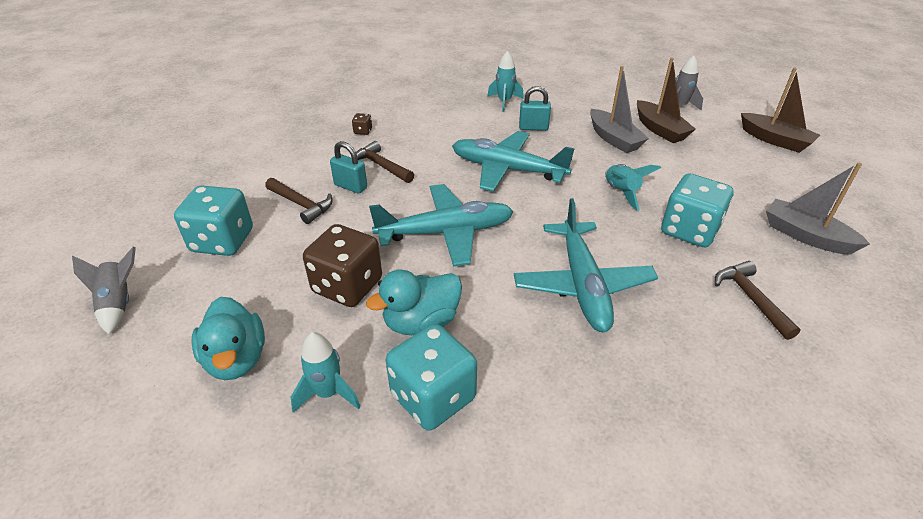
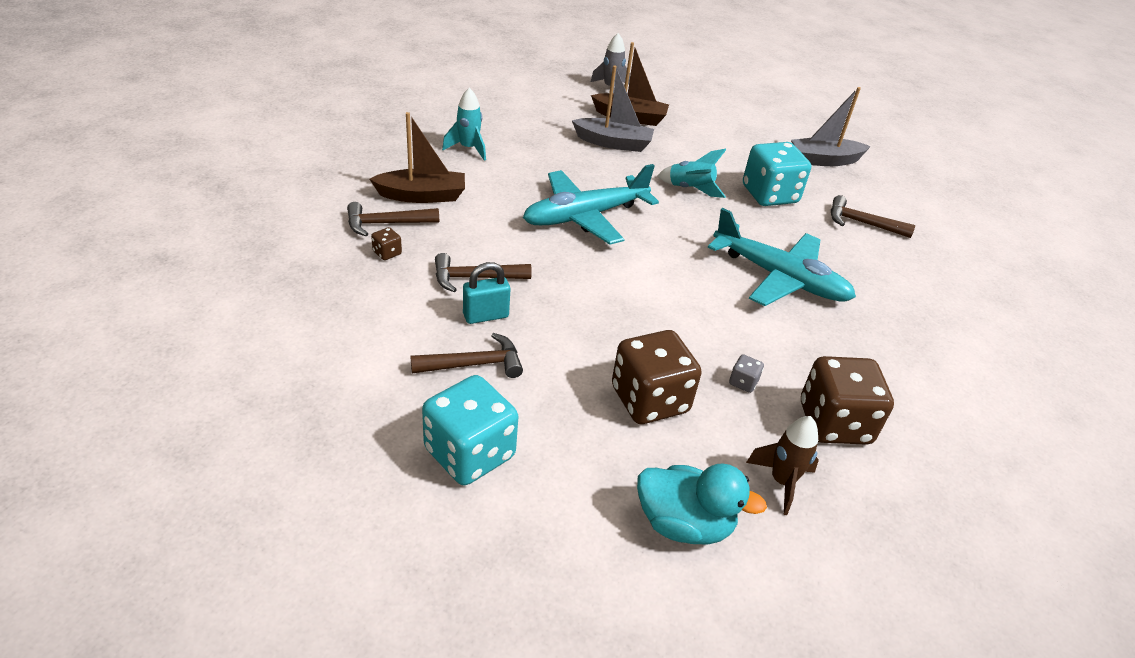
camera: 55 degrees left, 0 degrees up
grey rocket [72,247,136,335] -> none
turquoise rocket [291,332,360,413] -> brown rocket [746,416,819,515]
turquoise duck [366,270,462,335] -> grey dice [729,354,764,393]
turquoise plane [369,184,514,266] -> none
turquoise dice [386,324,477,431] -> brown dice [801,356,894,445]
turquoise padlock [519,86,551,131] -> none
brown boat [741,68,820,153] -> brown boat moved to [370,112,465,203]
none -> brown hammer [347,202,439,236]

